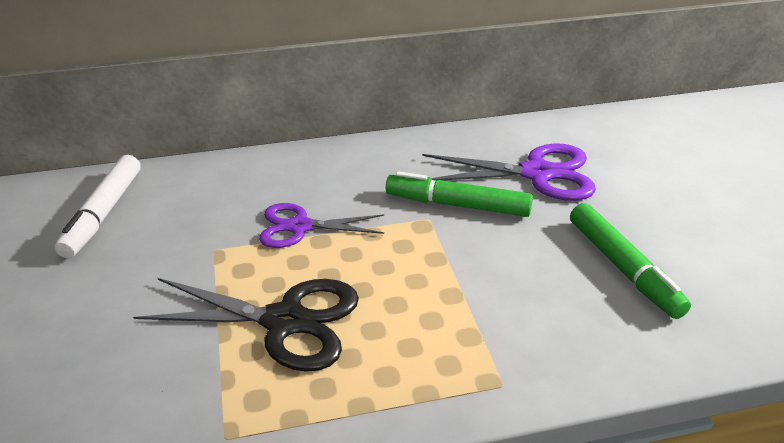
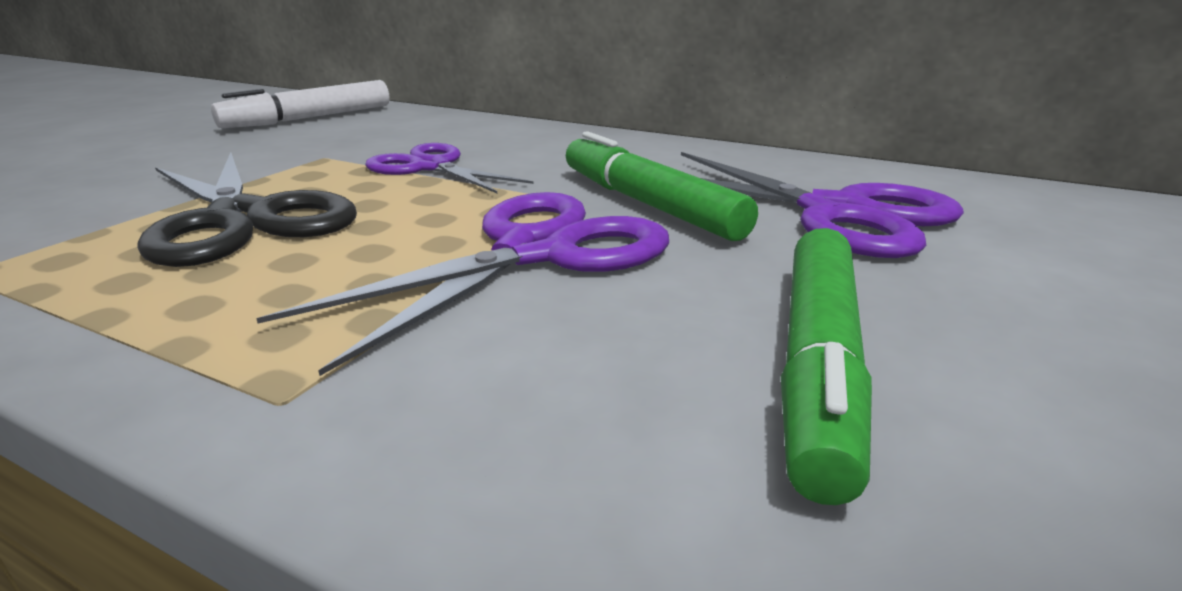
camera: 40 degrees right, 10 degrees down
none -> purple scissors [256,192,669,376]

